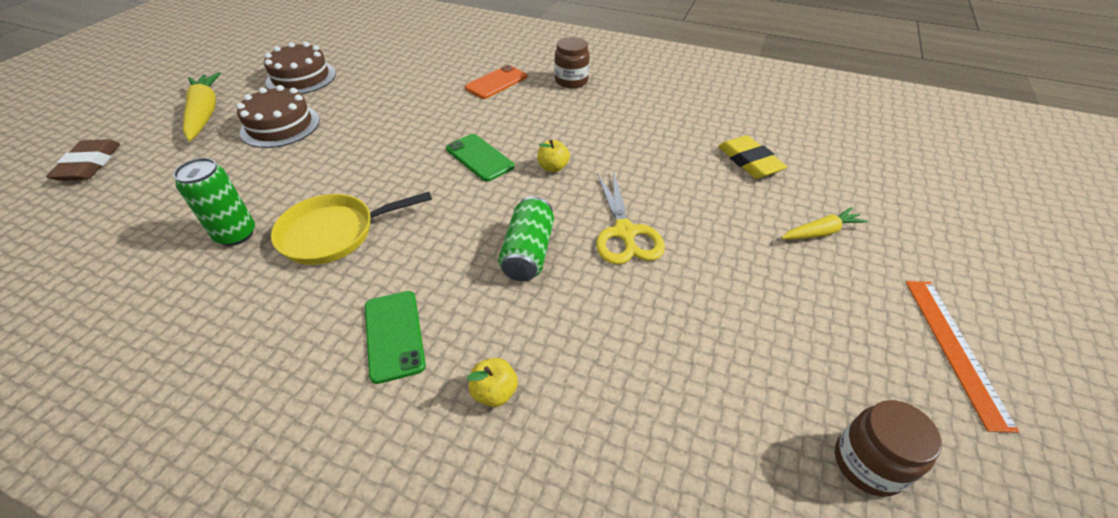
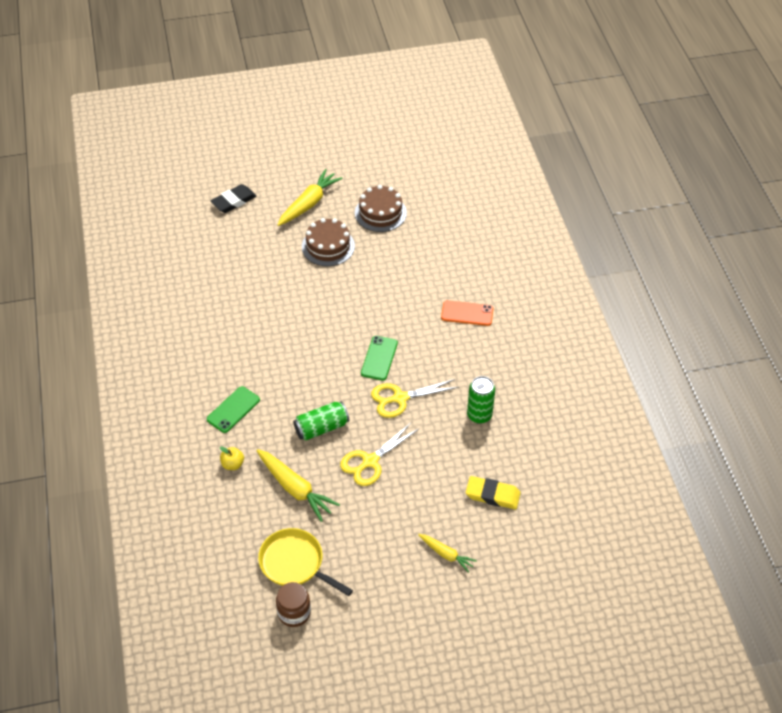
camera: 55 degrees right, 5 degrees up
brown eraser [46,139,120,181] -> black eraser [211,184,256,213]
green can [174,158,255,246] -> green can moved to [467,376,495,424]
yellow pan [271,192,432,265] -> yellow pan moved to [258,528,353,596]
yellow apple [537,140,570,172] -> yellow scissors [371,379,459,418]
brown jar [555,37,590,88] -> none
yellow eraser [718,135,787,179] -> yellow eraser turned 75 degrees clockwise [466,476,521,509]
orange ruler [906,281,1019,433] -> none
none -> yellow carrot [256,449,340,522]

